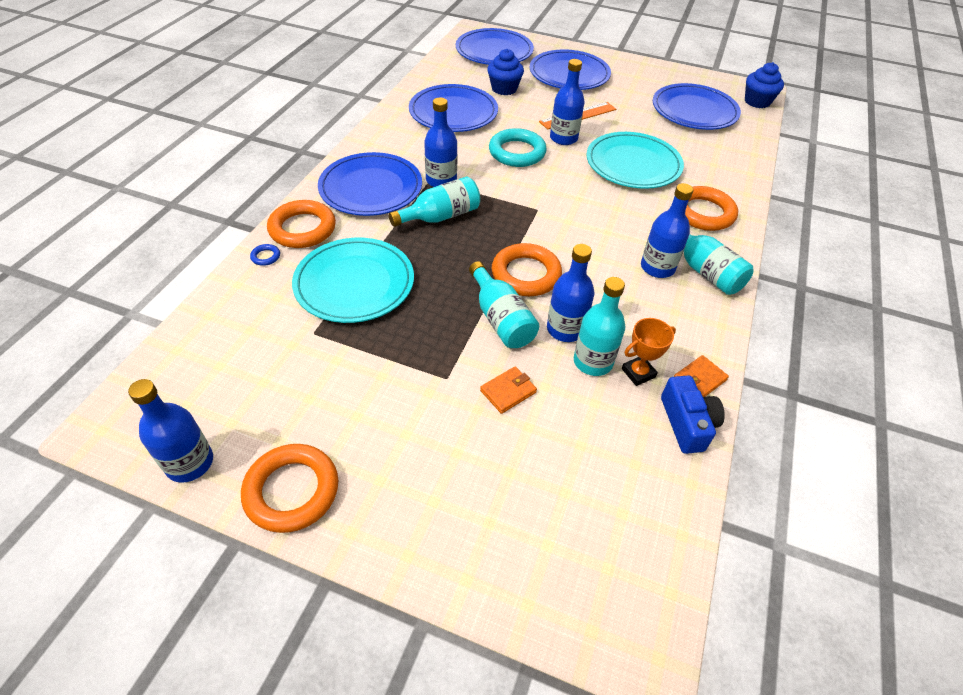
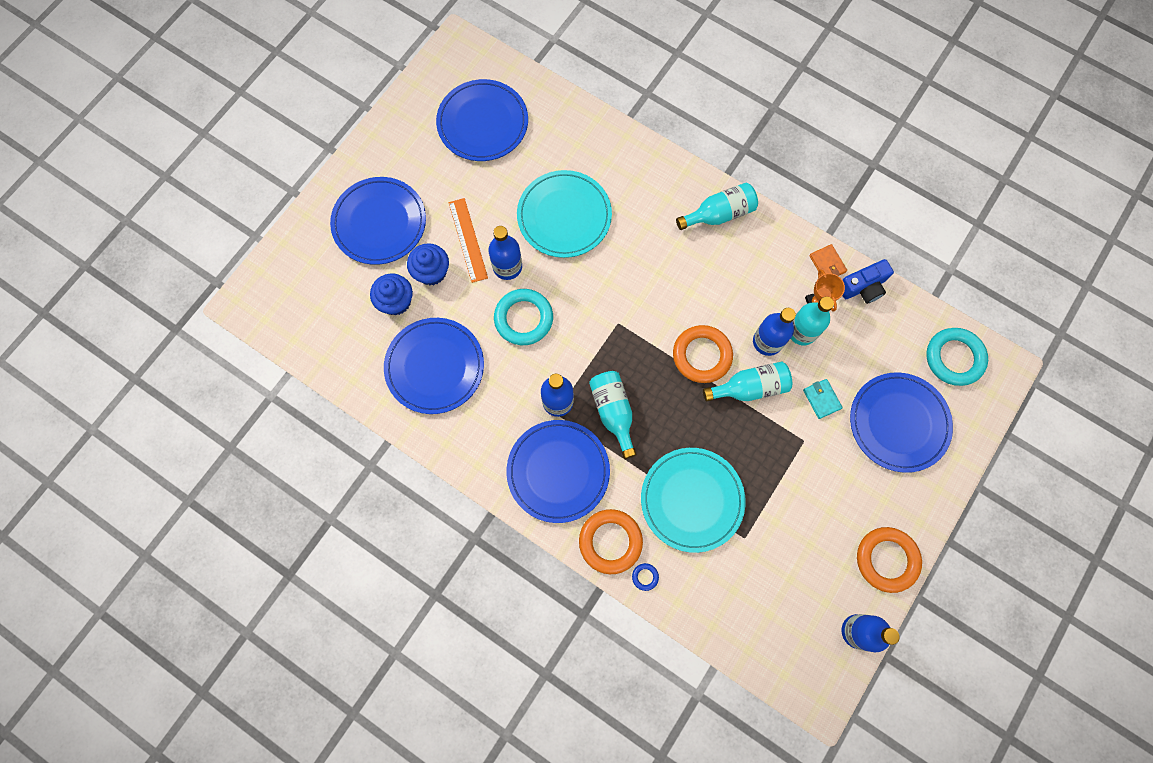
camera: 75 degrees left, 25 degrees up
blue plate [456,28,534,65] -> blue plate moved to [850,372,953,473]
orange wallet [480,366,537,414] -> turquoise wallet [803,379,843,419]
blue bottle [641,183,693,278] -> none
blue camera [661,375,725,454] -> blue camera turned 150 degrees clockwise [842,259,894,304]
orange ring [685,186,738,231] -> none
blue cupcake [745,62,784,108] -> blue cupcake moved to [407,243,449,285]
none -> turquoise ring [926,328,988,386]

